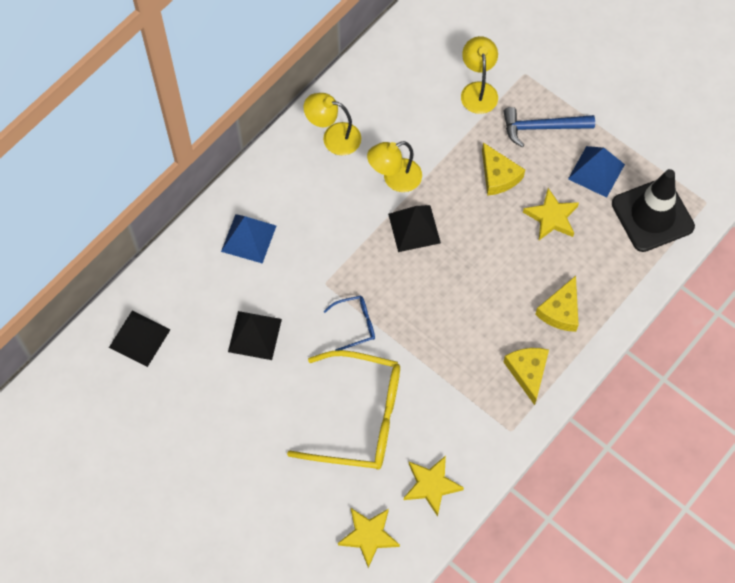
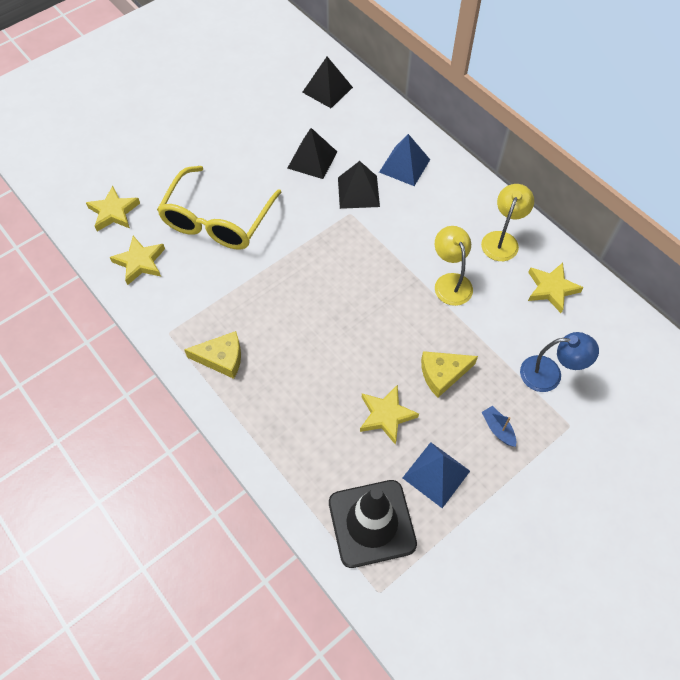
camera: 100 degrees right, 5 degrees down
blue glasses [323,295,375,351] -> none
black pyramid [388,205,441,252] -> black pyramid moved to [338,161,380,209]
yellow lamp [461,36,498,114] -> blue lamp [520,332,599,392]
blue hammer [504,107,595,147] -> blue boat [482,406,516,447]
yellow cheese [535,276,579,332] -> none
none -> yellow star [528,263,584,313]

